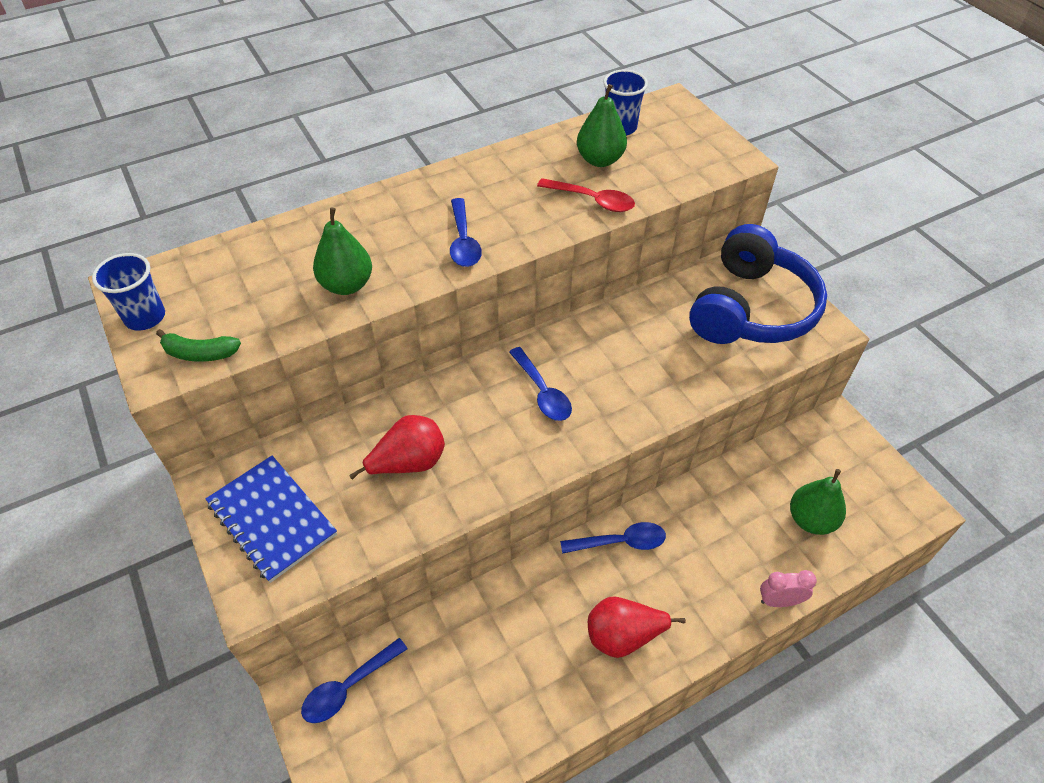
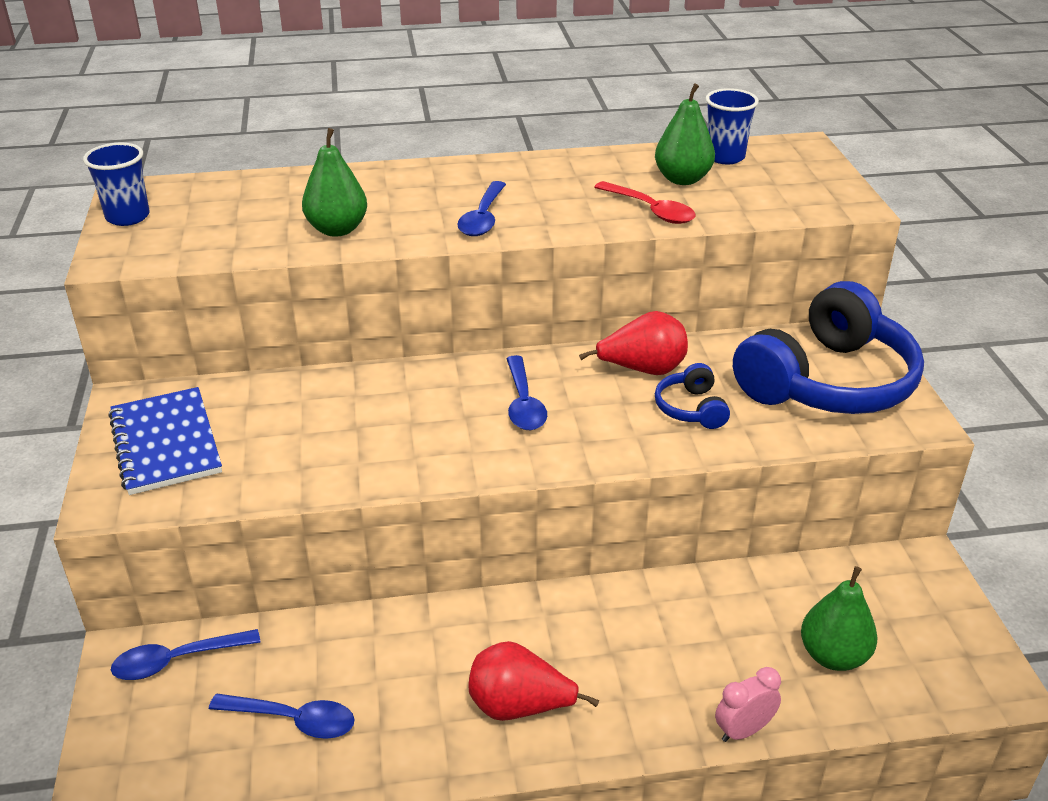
camera: 20 degrees right, 15 degrees down
green banana [156,329,241,362] -> none
red pear [349,415,445,480] -> red pear moved to [579,311,688,375]
blue spoon [560,522,666,554] -> blue spoon moved to [209,694,355,739]
pink clock [760,570,817,607] -> pink clock turned 45 degrees counterclockwise [715,667,781,742]
none -> blue headphones [655,363,730,429]

